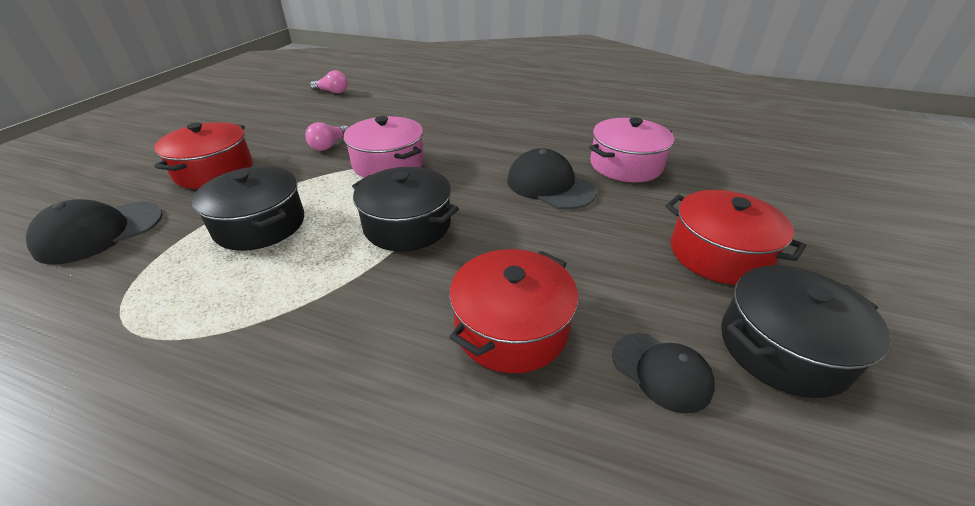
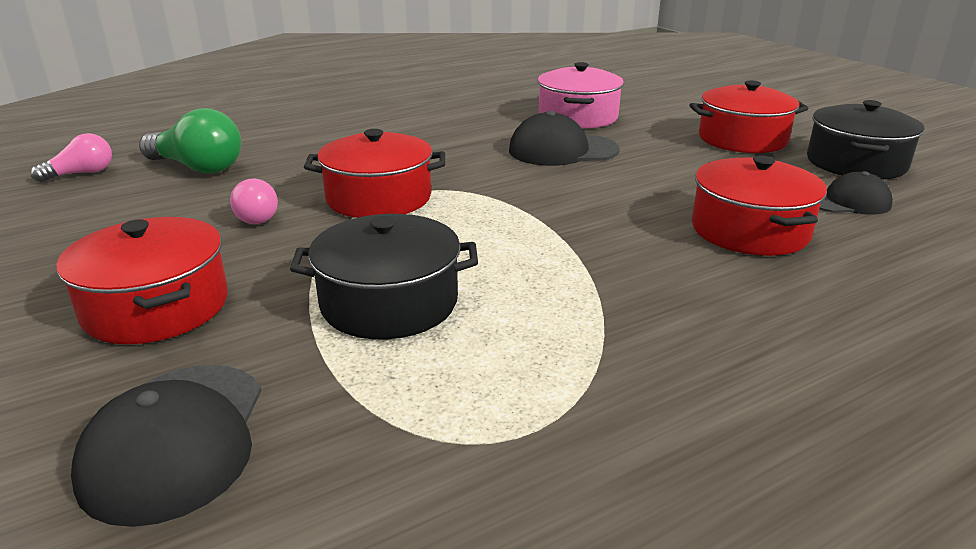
camera: 50 degrees left, 10 degrees down
pink pot [344,116,424,178] -> red pot [304,129,445,218]
black pot [352,167,459,251] -> none
none -> green light bulb [139,108,241,174]

